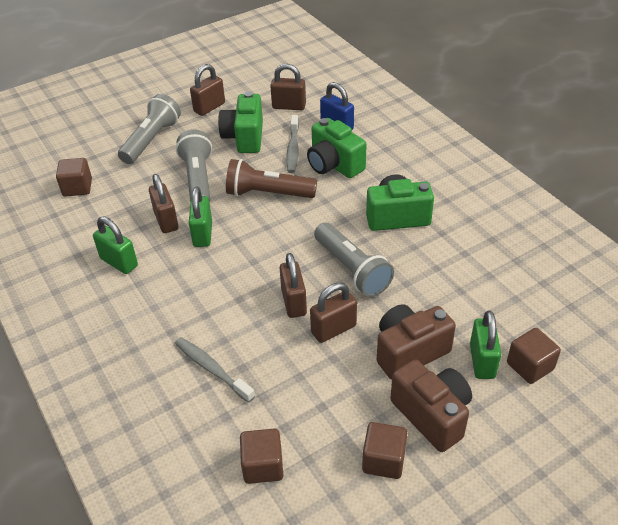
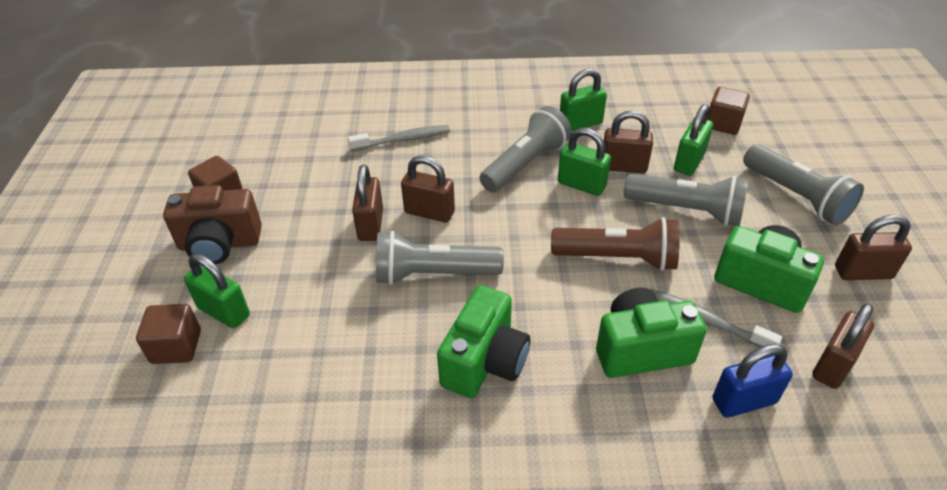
camera: 120 degrees right, 0 degrees up
brown padlock [190,64,225,116] -> brown padlock turned 75 degrees counterclockwise [835,215,912,280]
brown flashlight [226,159,317,198] -> brown flashlight turned 60 degrees clockwise [551,217,680,271]
brown cube [240,428,283,484] -> none
brown camera [377,304,456,380] -> none
none -> grey flashlight [479,106,572,192]
none -> green padlock [674,104,713,176]

